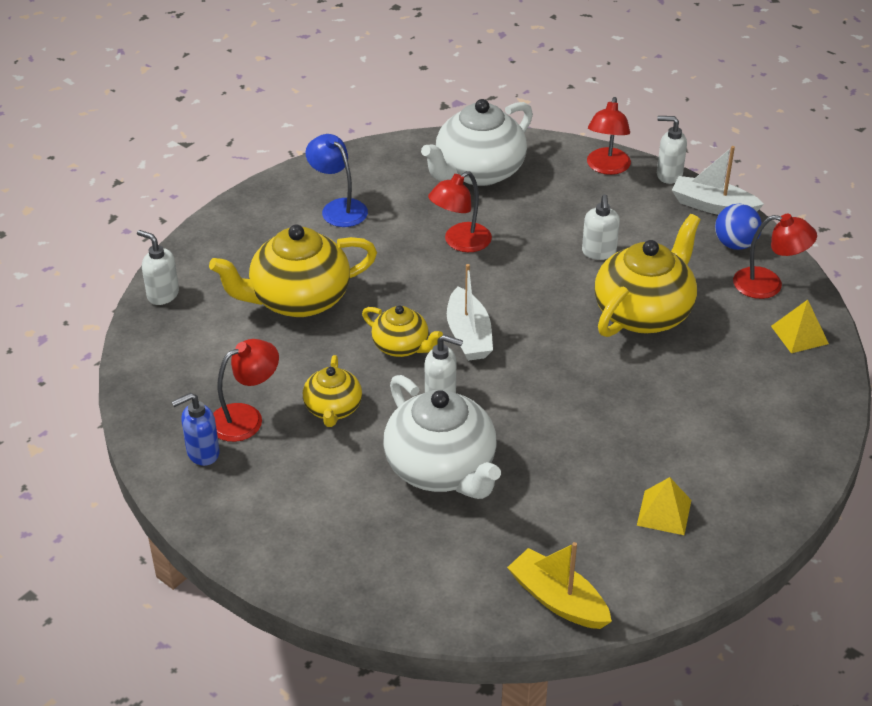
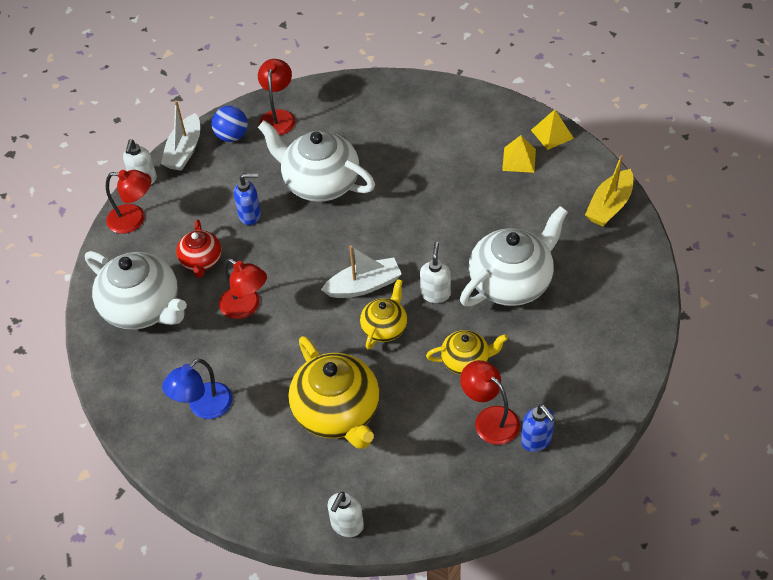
camera: 95 degrees left, 10 degrees up
white soap dispenser [582,194,620,260] -> blue soap dispenser [234,173,261,225]
yellow teapot [595,214,701,337] -> white teapot [258,120,375,202]
yellow pyramid [771,300,829,353] -> yellow pyramid moved to [531,109,574,150]
none -> red teapot [176,220,221,278]

